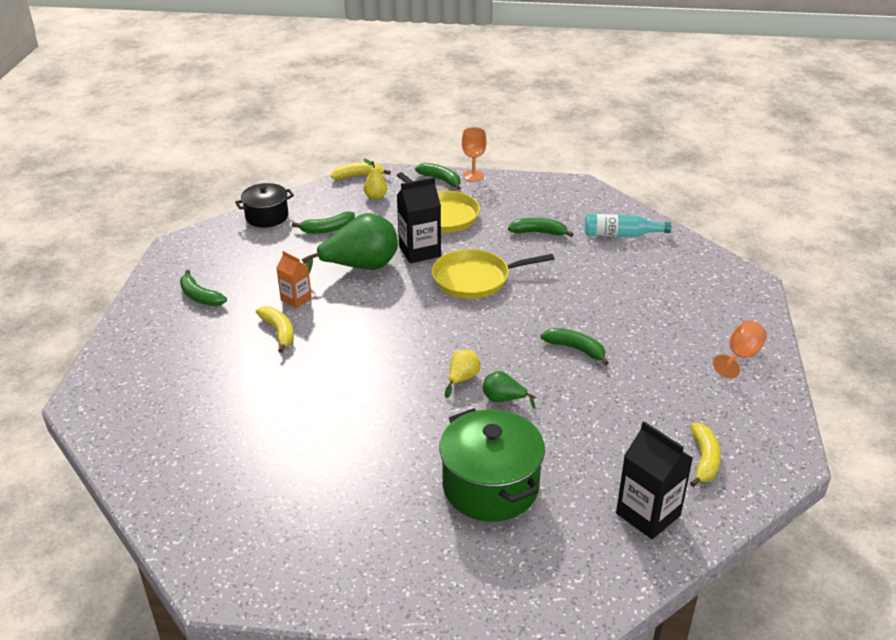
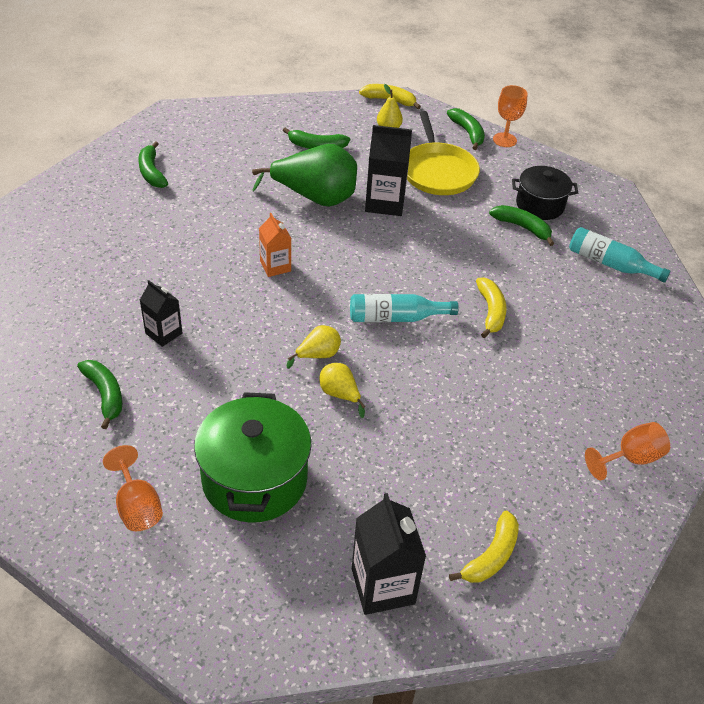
camera: 25 degrees right, 10 degrees up
black pot [235,183,294,228] -> black pot moved to [512,166,578,220]
yellow banana [256,306,294,353] -> yellow banana moved to [476,278,506,338]
orange carton [276,251,312,308] -> orange carton moved to [259,213,291,277]
yellow pan [432,249,554,299] -> none
green pear [483,371,536,409] -> yellow pear [319,363,366,418]
green banana [540,328,609,365] -> green banana moved to [77,360,122,429]
none -> orange goblet [103,445,163,531]
none -> black carton [140,280,183,347]
none -> turquoise bottle [350,294,459,322]

